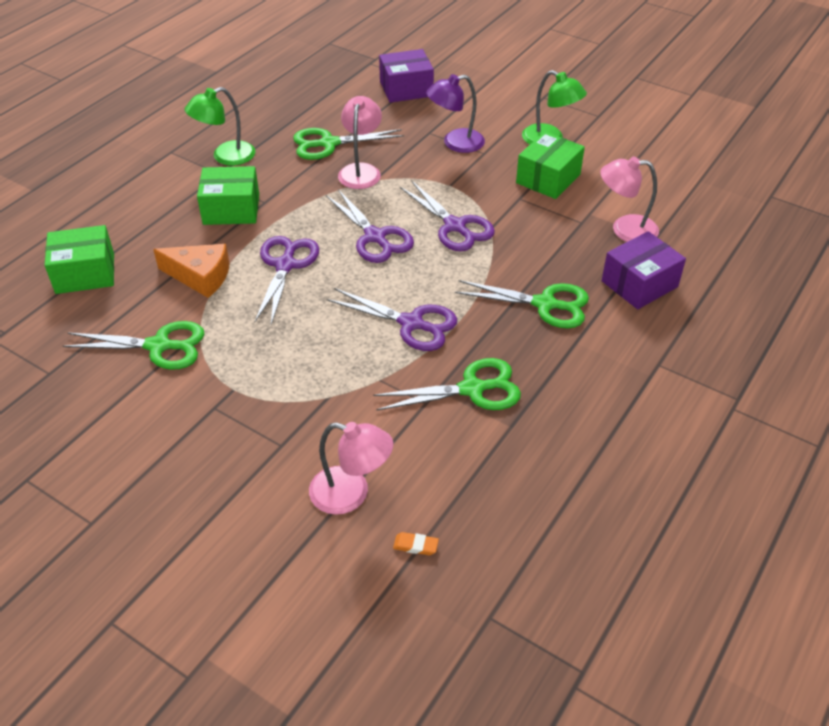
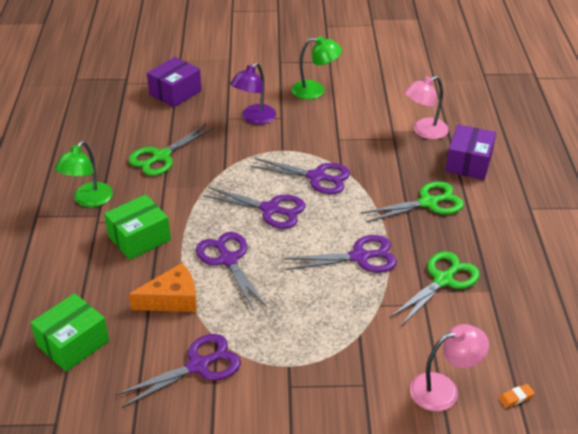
camera: 35 degrees left, 5 degrees down
green scissors [63,321,205,370] -> purple scissors [115,334,241,408]
pink lamp [338,96,382,189] -> none
green box [516,132,585,199] -> none

